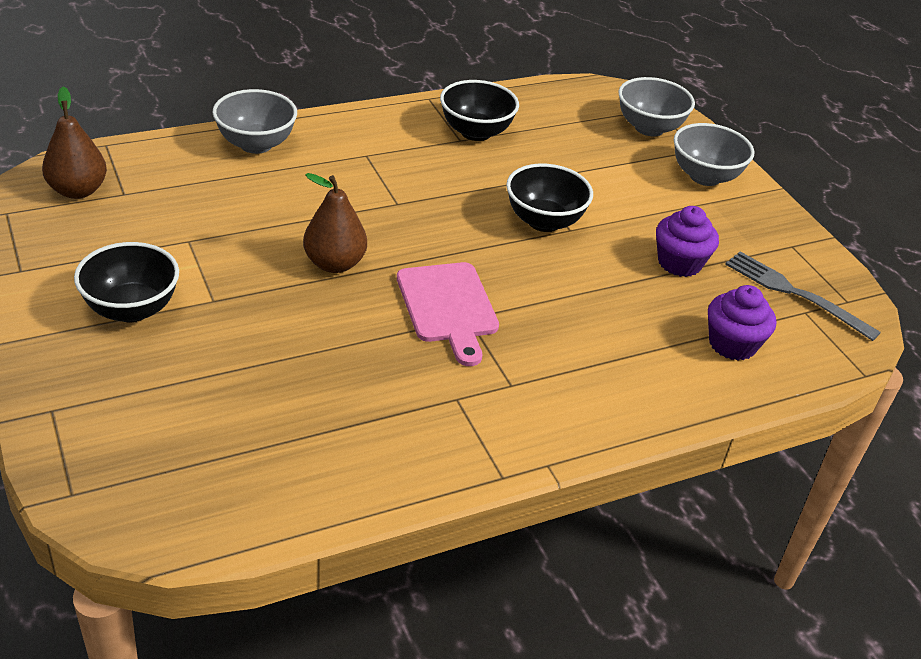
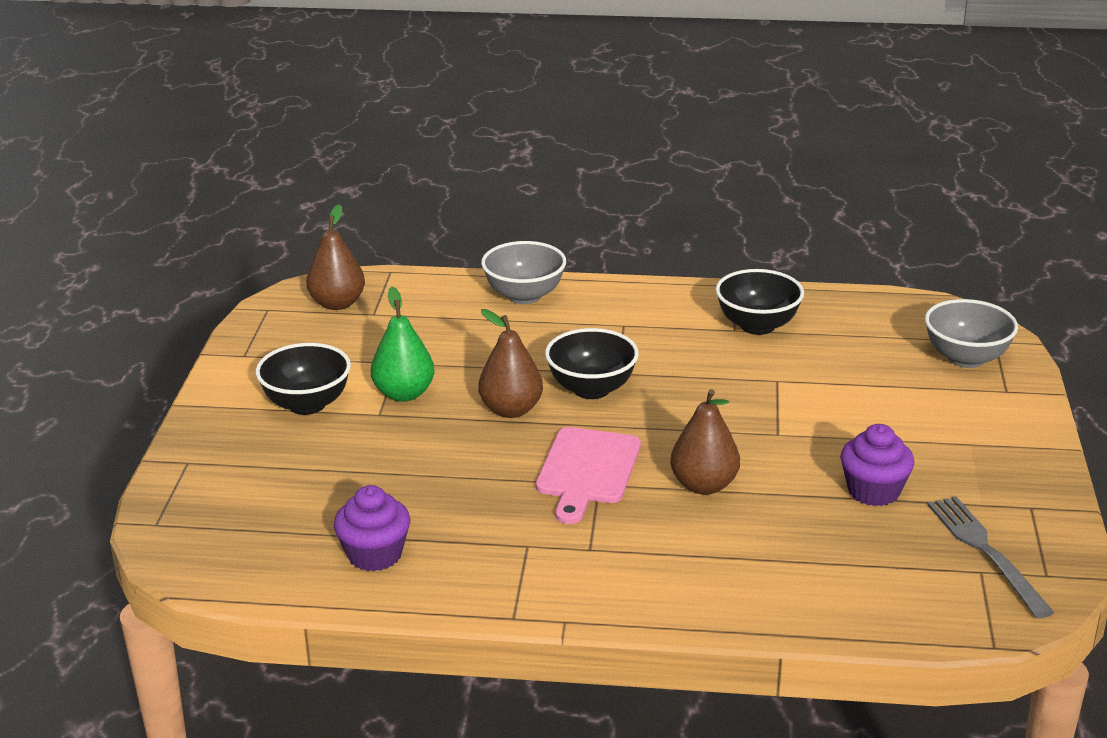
camera: 35 degrees right, 10 degrees down
black bowl [506,163,593,232] -> black bowl moved to [545,328,639,399]
grey bowl [674,123,754,186] -> none
purple cupcake [708,285,776,361] -> purple cupcake moved to [334,485,410,571]
none -> green pear [371,287,434,402]
none -> brown pear [670,389,740,495]

